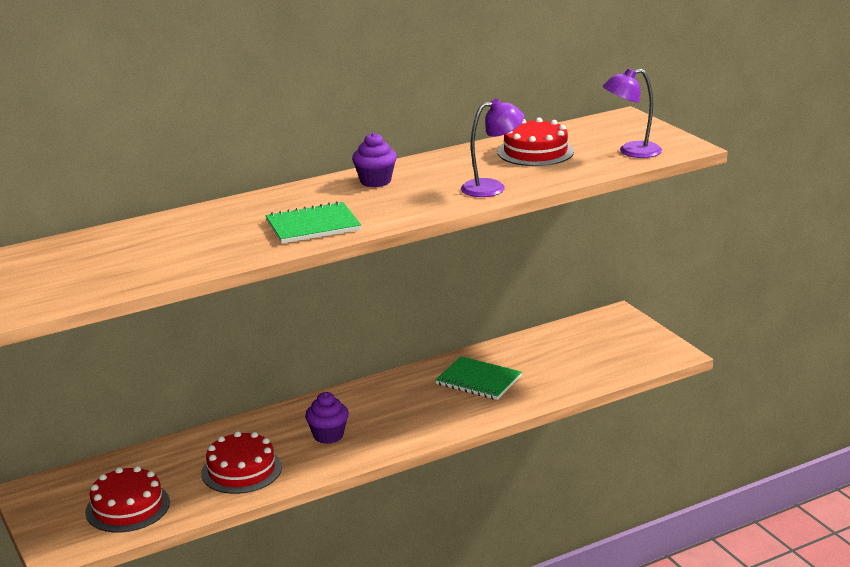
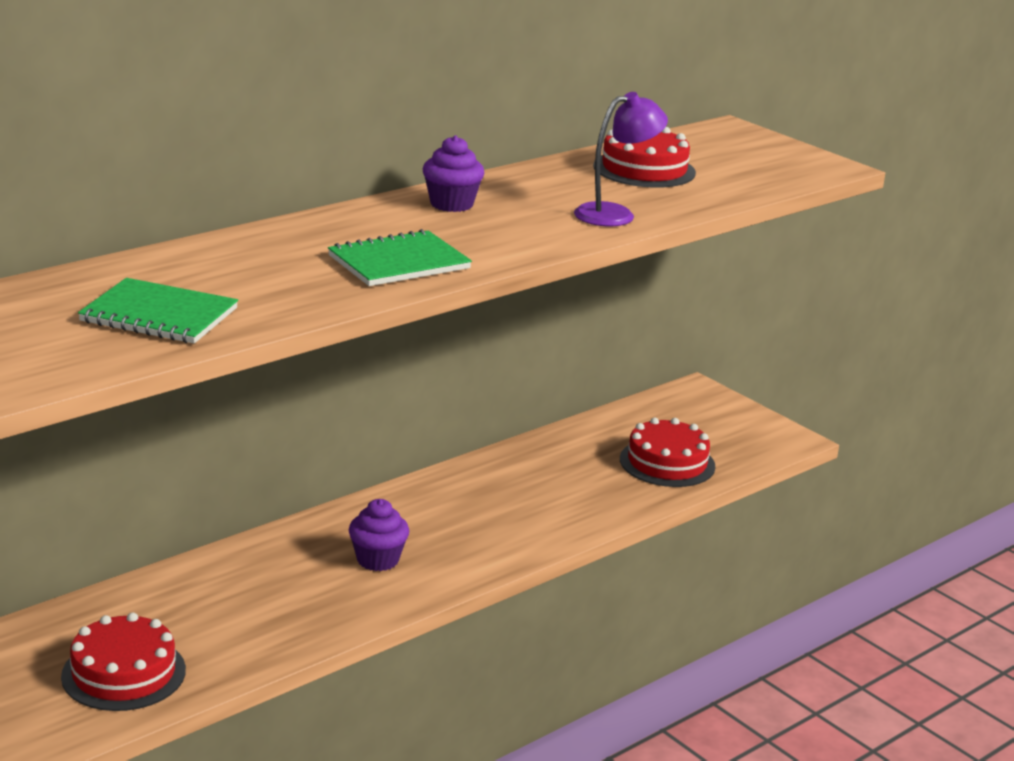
camera: 15 degrees left, 0 degrees up
red cake [201,431,282,494] -> red cake moved to [620,418,715,487]
green notebook [435,356,522,400] -> green notebook moved to [78,278,238,344]
purple lamp [603,68,662,158] -> none

